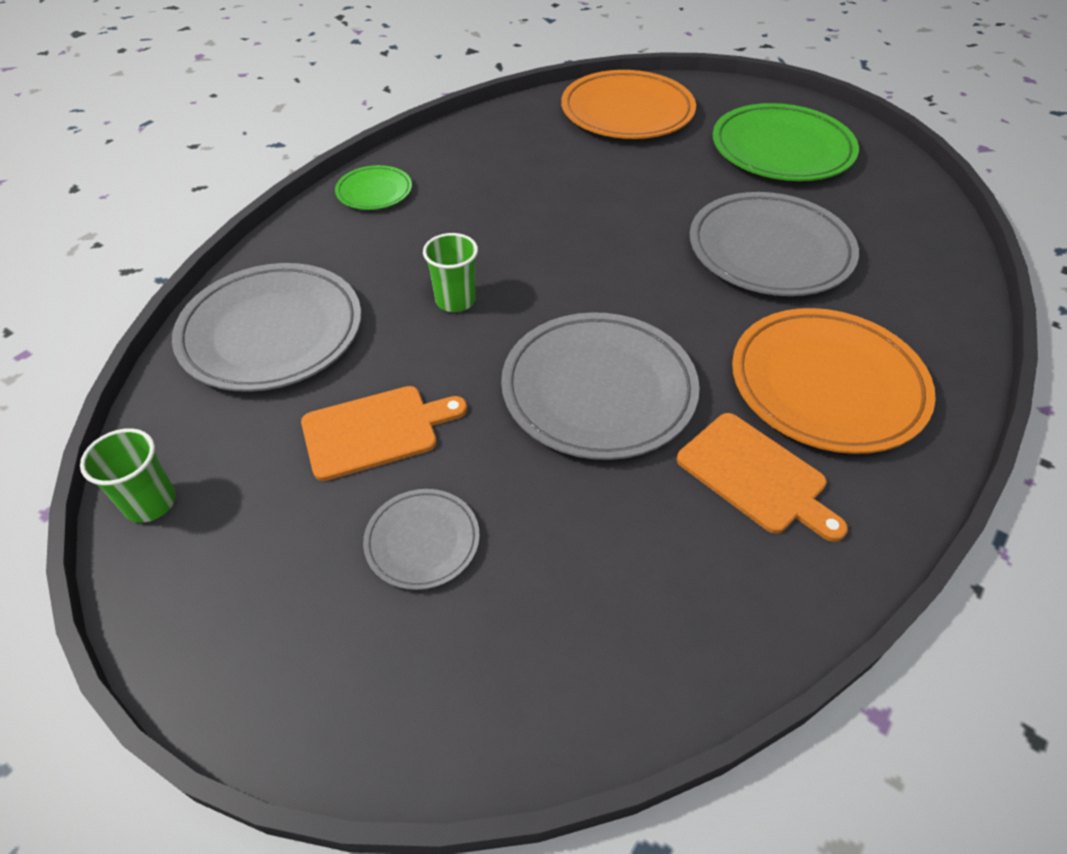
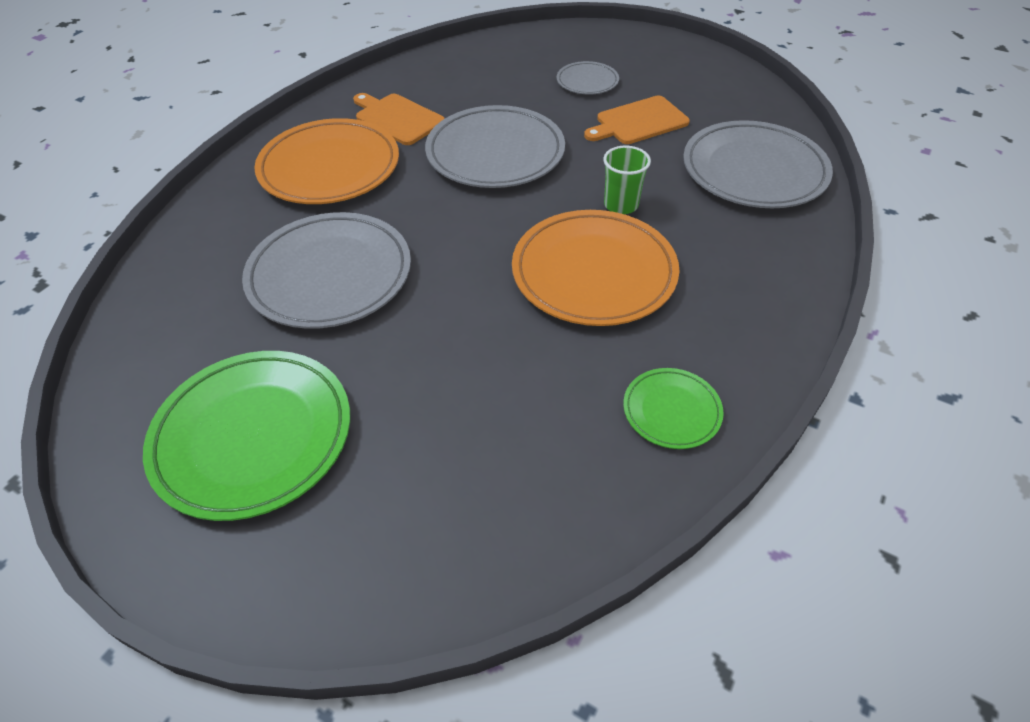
camera: 175 degrees right, 0 degrees up
green cup [80,428,176,523] -> none
green plate [335,165,412,210] -> green plate moved to [623,368,724,449]
orange plate [561,70,696,139] -> orange plate moved to [512,210,679,326]

